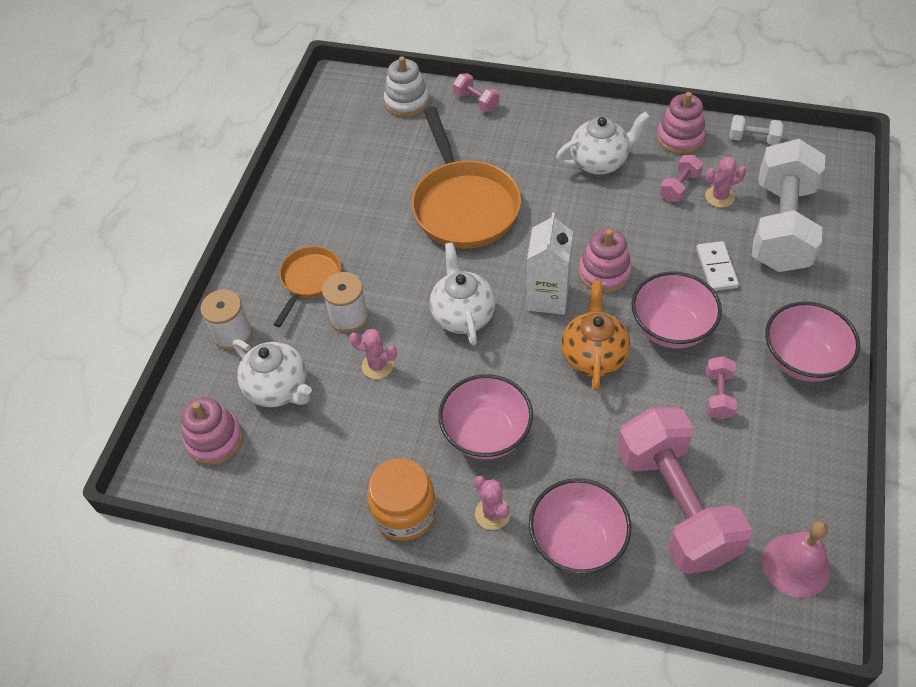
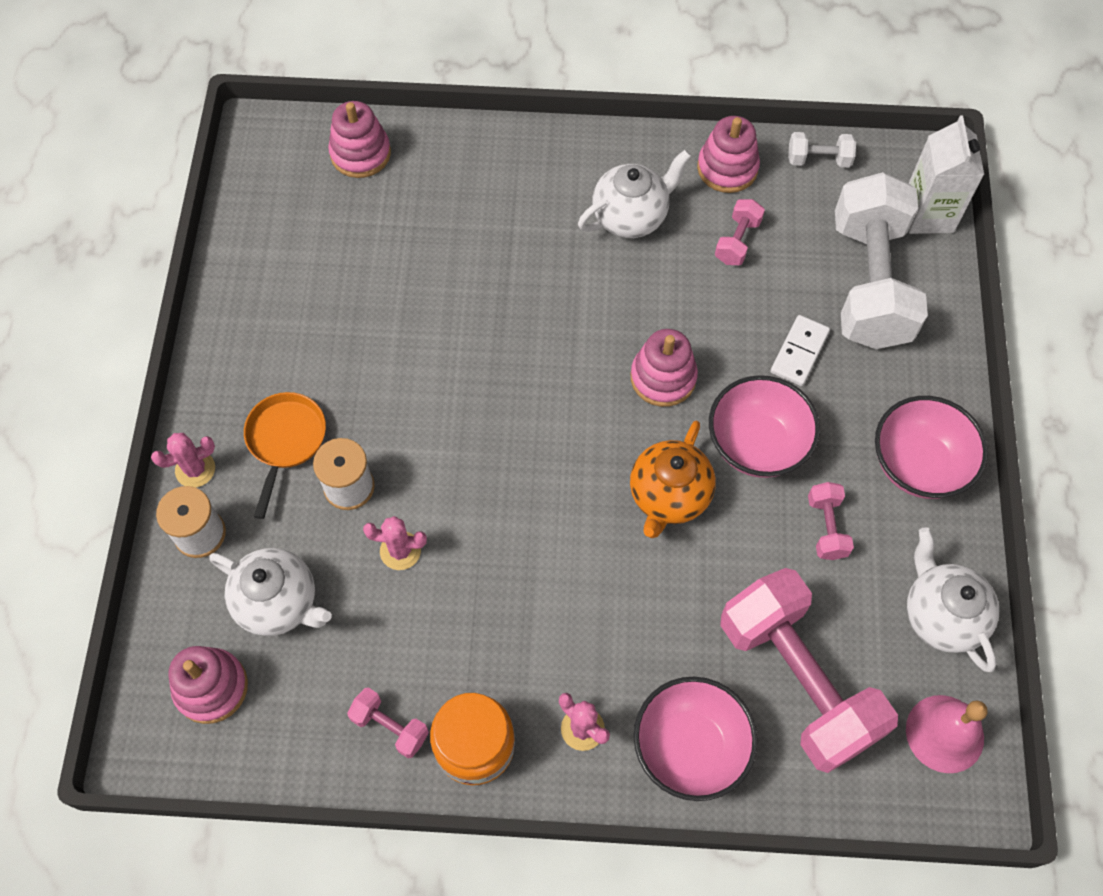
camera: 15 degrees left, 10 degrees up
white stacking toy [384,56,429,117] -> pink stacking toy [328,101,391,178]
orange pan [411,107,521,249] -> none
white teapot [430,242,495,345] -> white teapot moved to [907,527,999,672]
pink bowl [438,374,533,460] -> none
pink dumbbell [453,73,499,112] -> pink dumbbell moved to [347,688,429,758]
white carton [526,212,573,315] -> white carton moved to [908,115,984,234]
orange teapot [561,280,630,391] -> orange teapot turned 150 degrees counterclockwise [630,420,716,538]
white domino [696,241,739,291] -> white domino turned 45 degrees clockwise [771,315,830,386]
pink cactus [705,157,747,207] -> pink cactus moved to [151,433,215,487]

